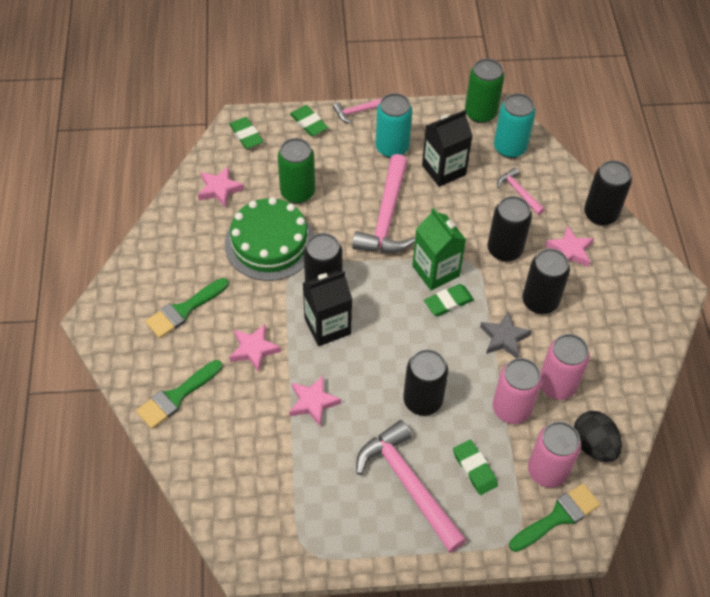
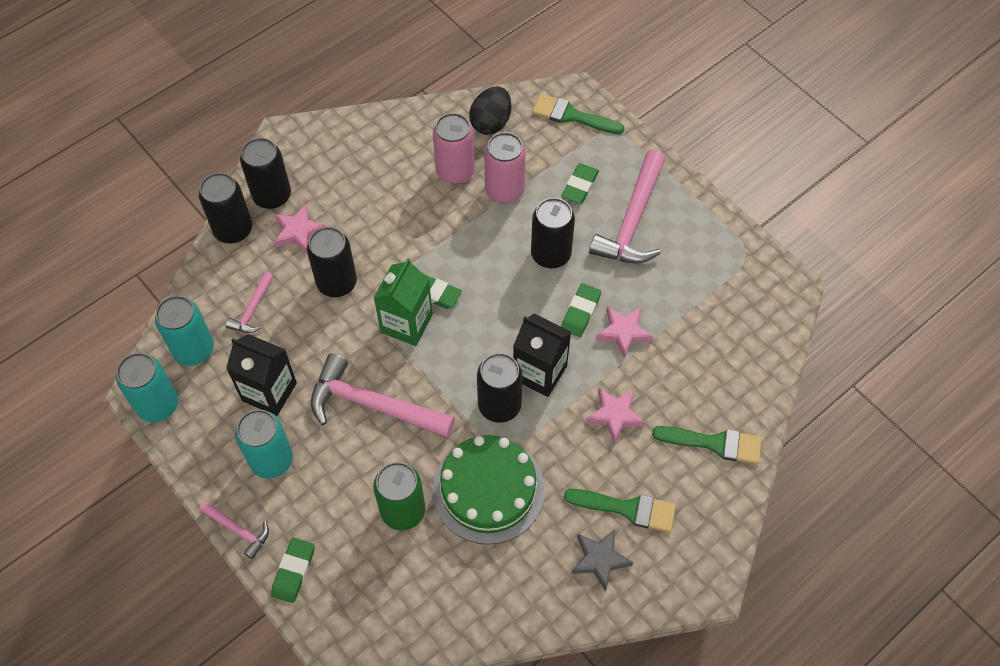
camera: 125 degrees left, 5 degrees up
pink star [198,166,244,208] -> none
green eraser [229,117,263,149] -> green eraser moved to [561,283,601,337]
pink hammer [352,154,415,253] -> pink hammer turned 135 degrees counterclockwise [311,353,455,437]
green can [465,59,504,123] -> turquoise can [116,353,178,422]
grey star [480,311,532,358] -> grey star moved to [571,529,633,592]
black can [522,249,570,314] -> black can moved to [240,138,291,209]
pink can [528,421,581,488] -> none

